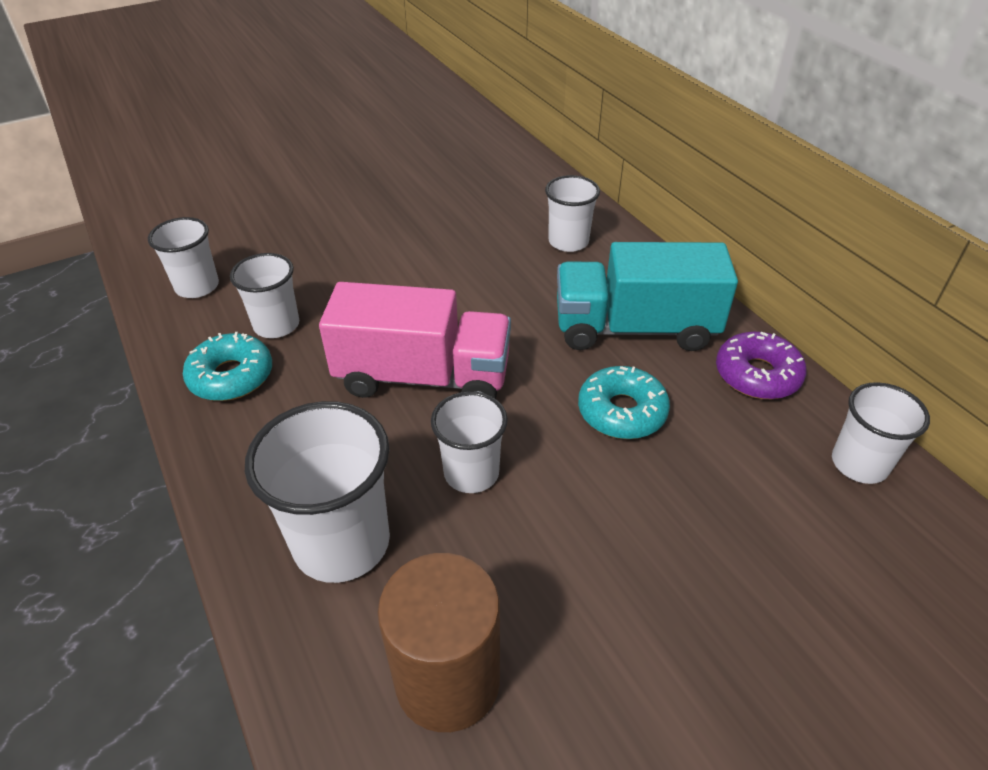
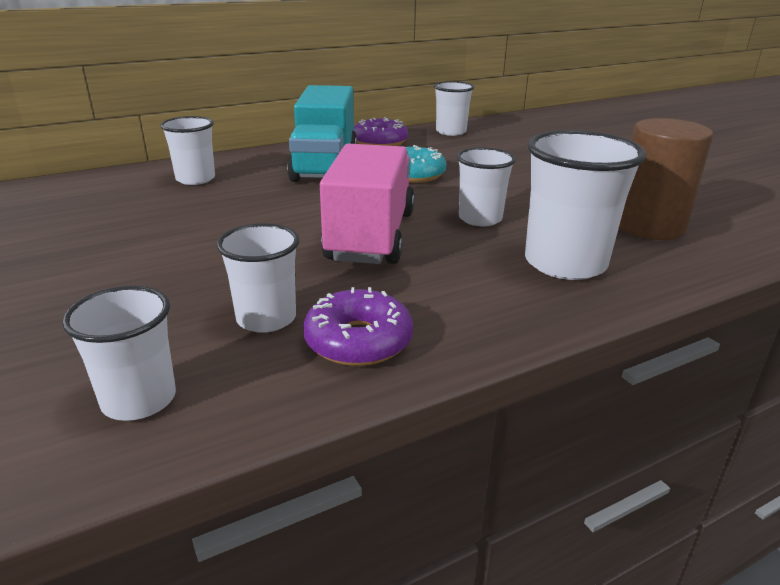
camera: 90 degrees left, 15 degrees down
turquoise donut [183,332,272,401] -> purple donut [303,287,413,366]

